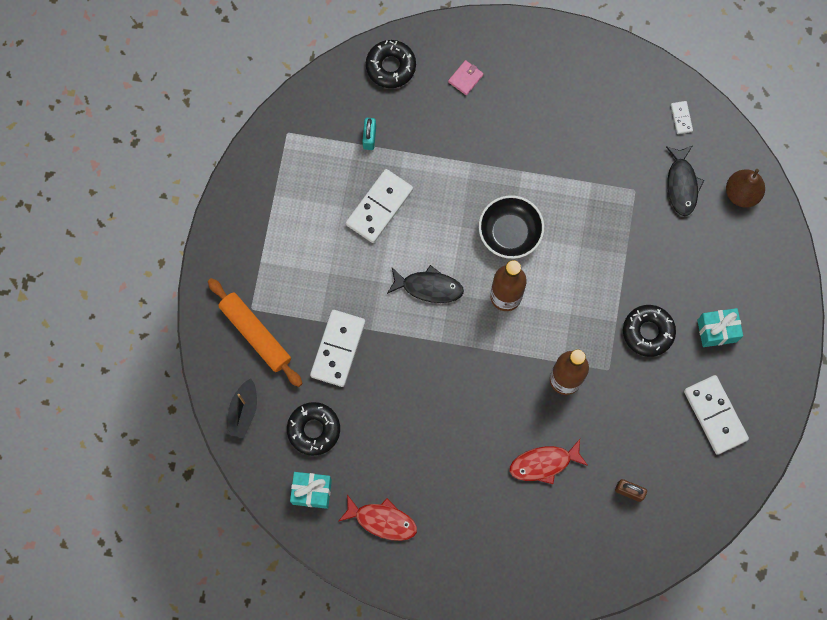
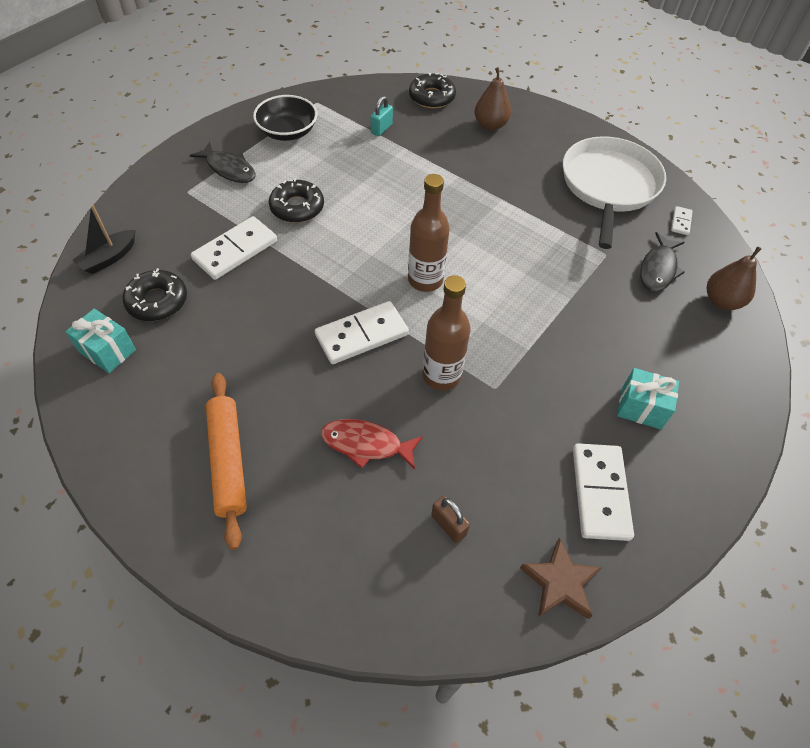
camera: 25 degrees right, 20 degrees down
orange rolling pin [208,278,302,387] -> orange rolling pin moved to [206,373,247,550]
red fish [338,495,417,541] -> none
white domino [346,169,413,243] -> white domino moved to [315,301,409,364]
black fish [387,265,464,303] -> black fish moved to [190,142,256,183]
pink wallet [448,60,484,95] -> brown pear [474,67,511,131]
black bowl [479,195,544,259] -> black bowl moved to [253,95,317,141]
black donut [623,305,676,357] -> black donut moved to [269,178,324,223]
none -> brown star [520,537,602,619]
none -> white pan [563,136,666,249]

